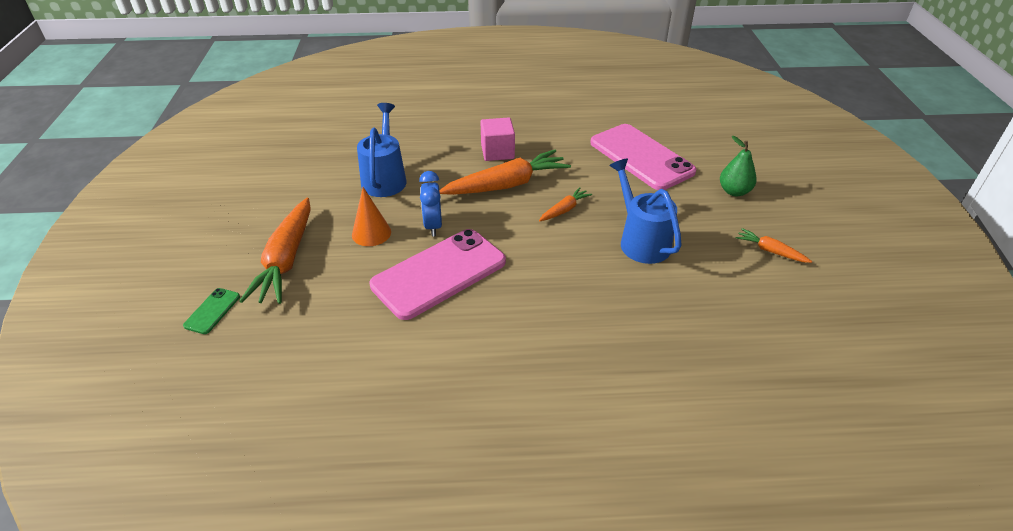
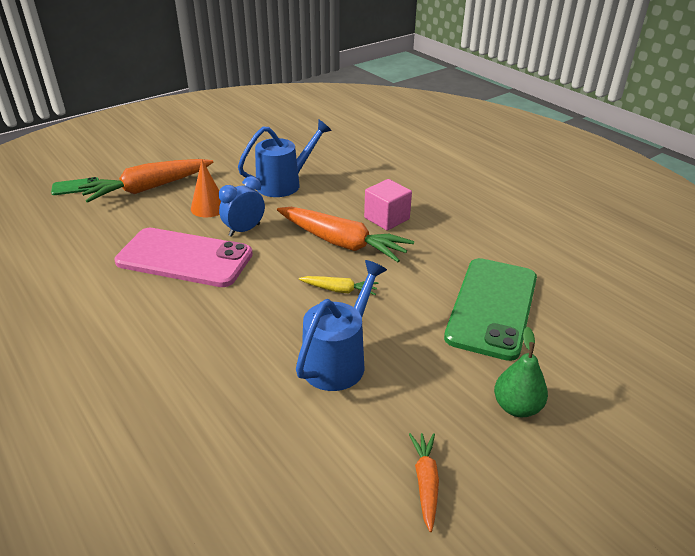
camera: 55 degrees right, 5 degrees down
orange carrot [539,187,592,221] -> yellow carrot [299,276,378,295]
pink phone [590,124,696,190] -> green phone [444,258,537,361]

